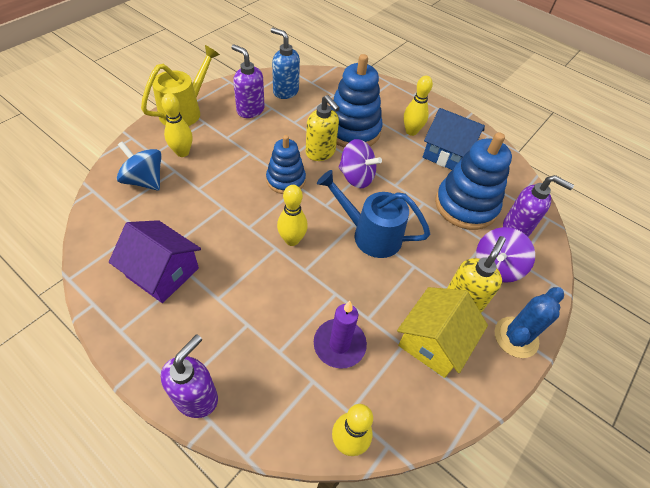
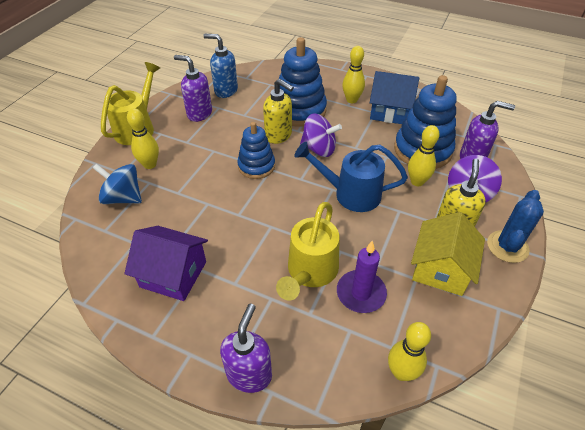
camera: 10 degrees left, 5 degrees down
yellow bowling pin [277,185,308,246] -> yellow bowling pin moved to [408,125,440,186]
none -> yellow watering can [276,202,340,301]

